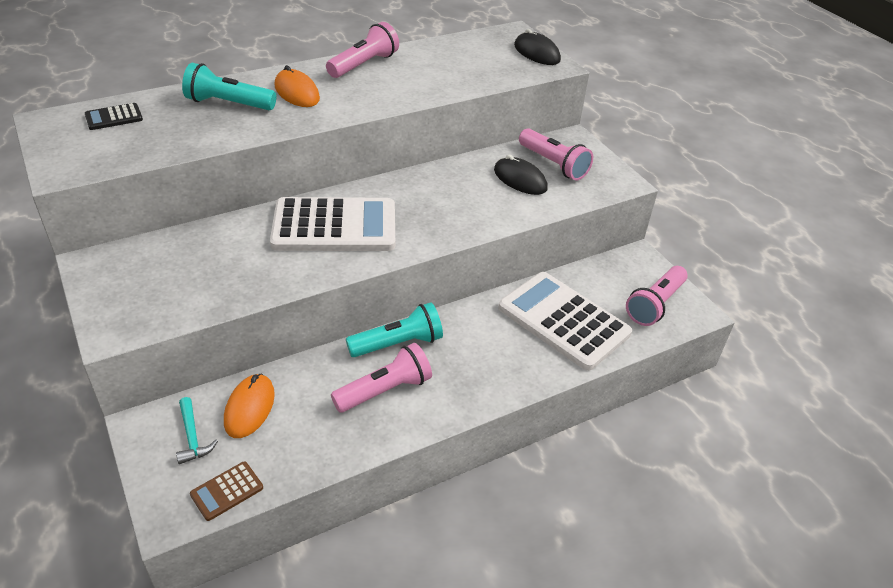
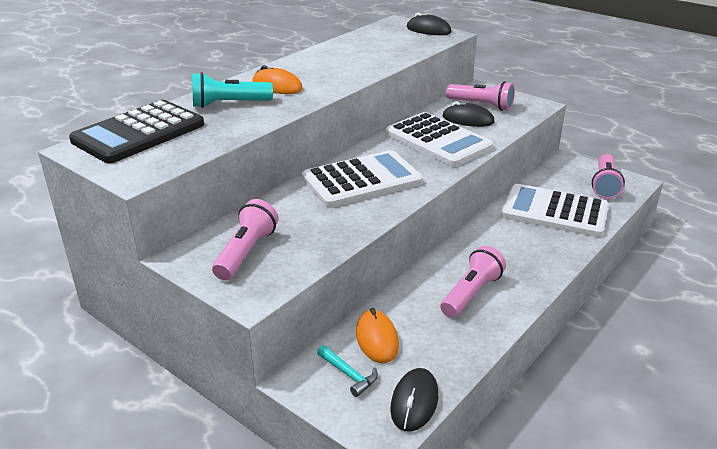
camera: 20 degrees left, 10 degrees down
black calculator [85,103,143,130] -> black calculator [69,100,204,163], size x2.37
brown calculator [190,461,263,521] -> black mouse [390,368,438,432]
pink flashlight [326,22,399,78] -> pink flashlight moved to [212,199,278,280]
turquoise flashlight [346,302,443,357] -> none
none -> white calculator [385,112,493,167]

